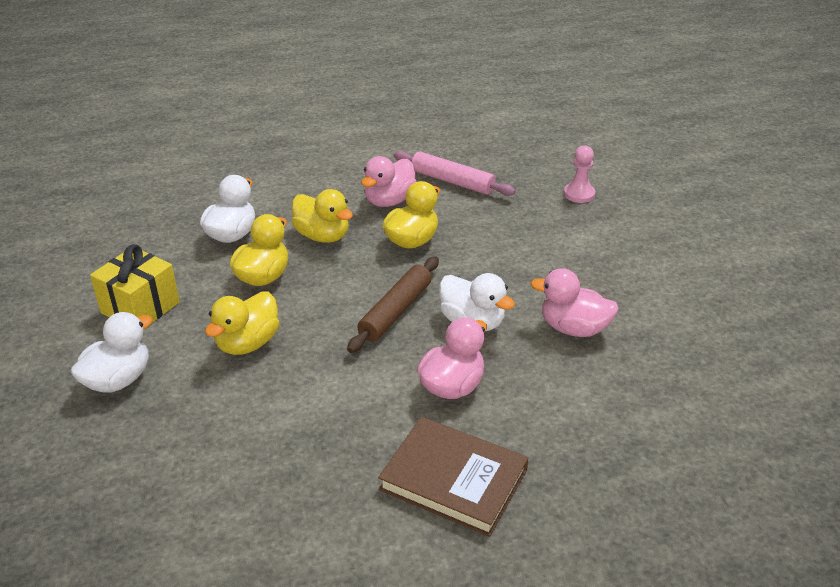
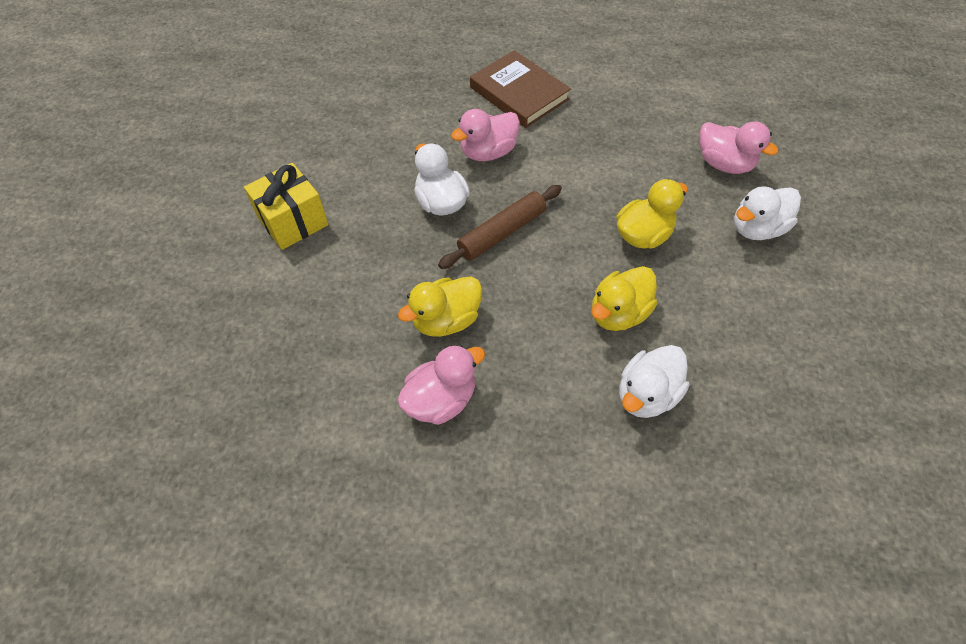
camera: 160 degrees left, 20 degrees up
yellow gift [90,244,180,323] -> yellow gift moved to [244,163,328,250]
yellow duck [292,189,353,243] -> none
pink rolling pin [394,151,516,196] -> none
pink duck [531,268,619,337] -> pink duck moved to [700,121,778,174]
pink pawn [564,146,595,203] -> none

